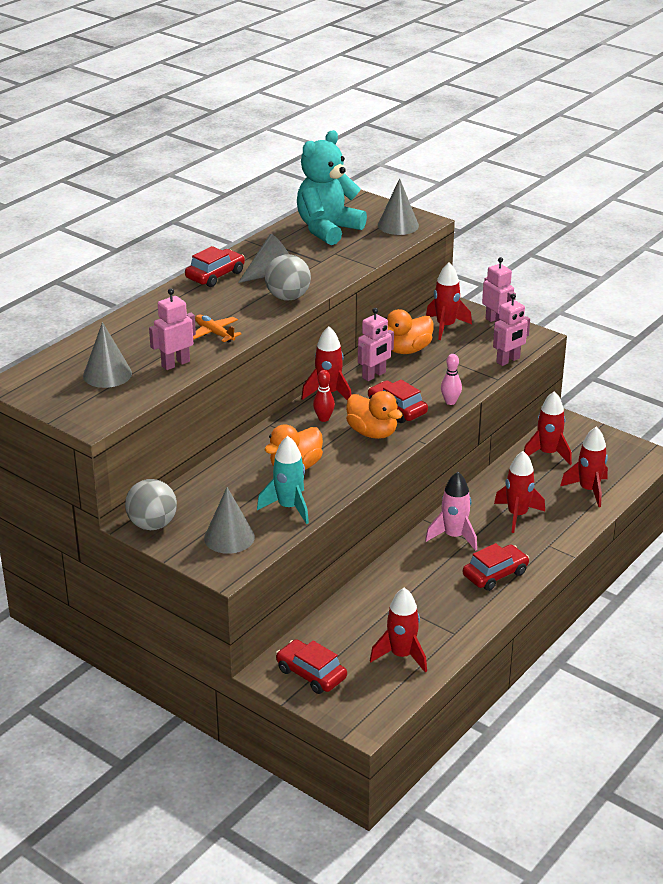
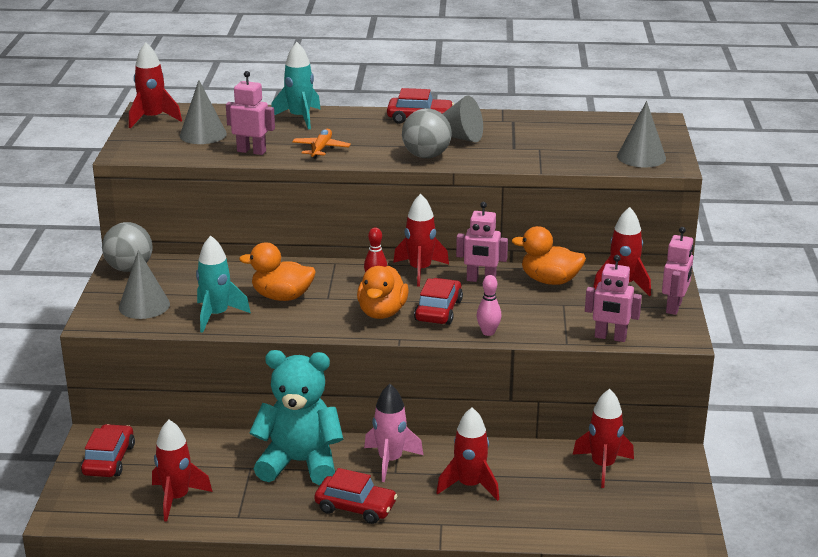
camera: 55 degrees right, 5 degrees down
turquoise teddy bear [297,130,367,245] -> turquoise teddy bear moved to [249,350,343,485]
red rocket [560,426,608,507] -> red rocket moved to [129,42,182,128]
none -> turquoise rocket [271,42,321,130]

